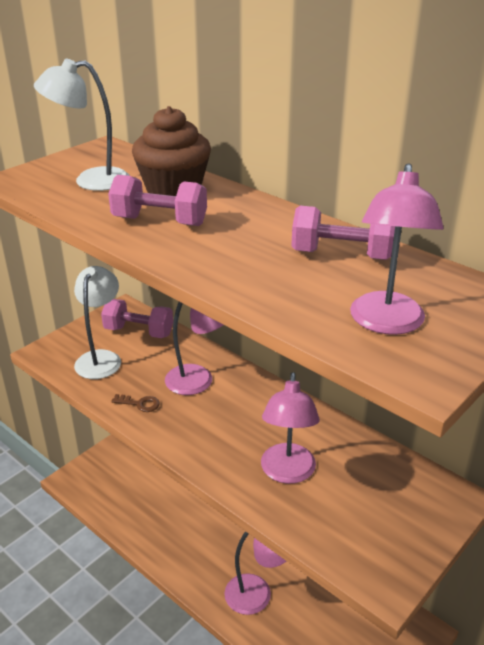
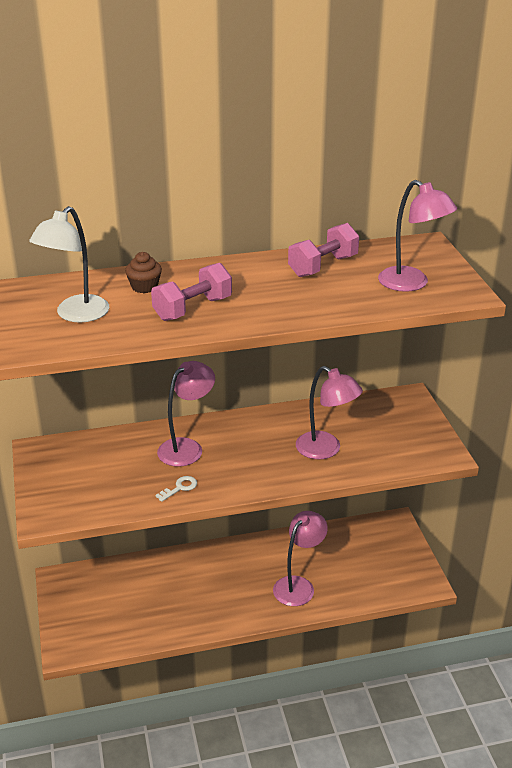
camera: 55 degrees left, 0 degrees up
white lamp [74,266,121,379] -> none
pink dumbbell [101,299,173,338] -> none
brown key [111,394,160,412] -> white key [155,476,197,502]
brown cupcake [132,106,211,196] -> brown cupcake [125,252,162,293], size x0.51

